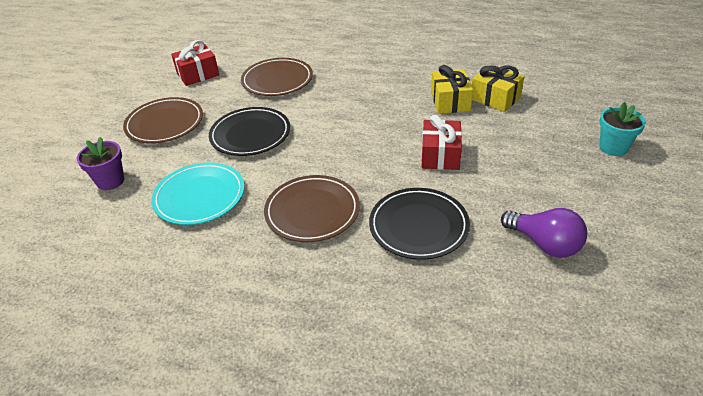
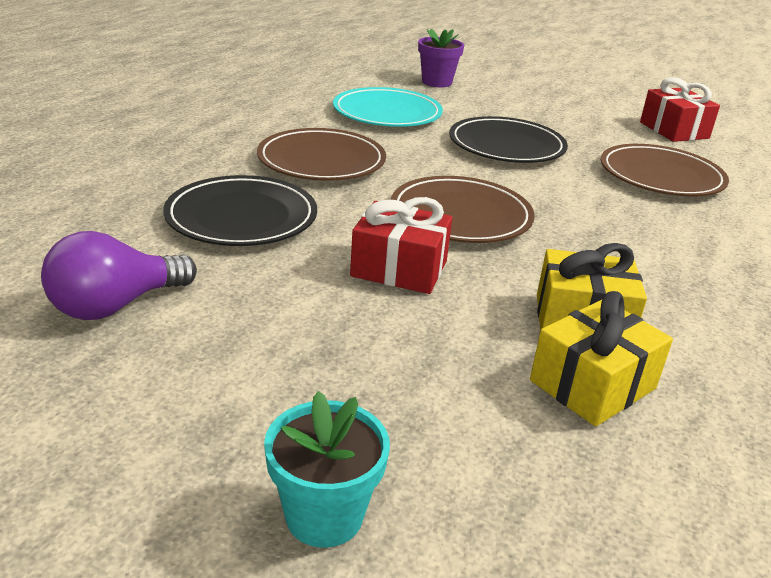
camera: 95 degrees right, 10 degrees down
brown plate [123,97,203,143] -> brown plate moved to [391,176,535,243]

